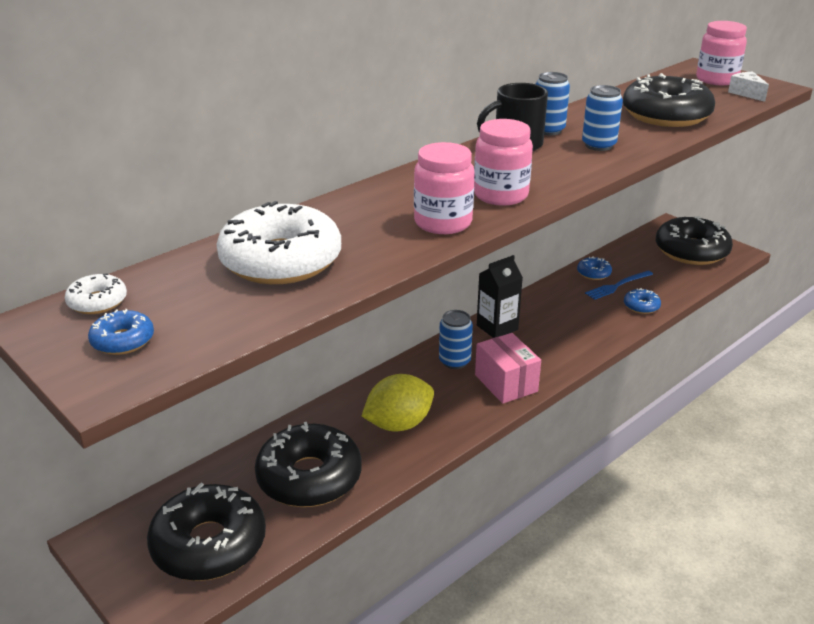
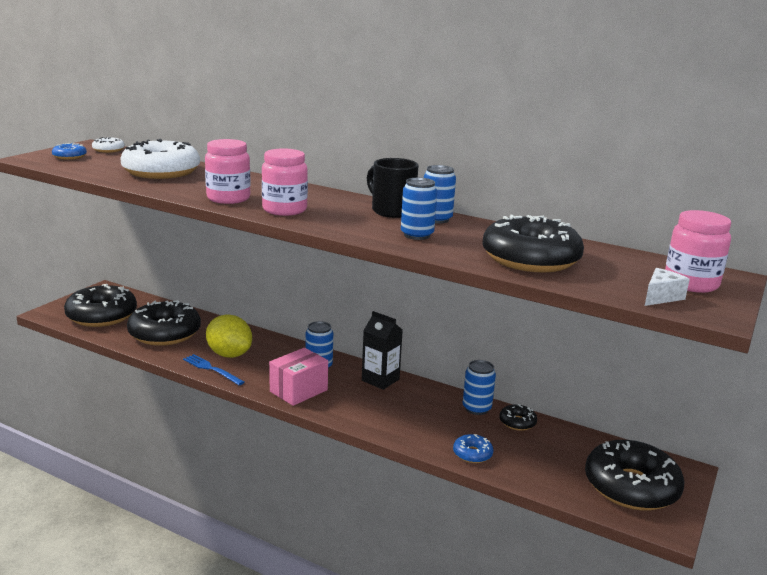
camera: 70 degrees right, 10 degrees down
blue donut [577,256,612,280] -> black donut [499,404,537,431]
blue fork [585,271,653,300] -> blue fork moved to [183,354,244,385]
none -> blue can [463,360,496,415]

